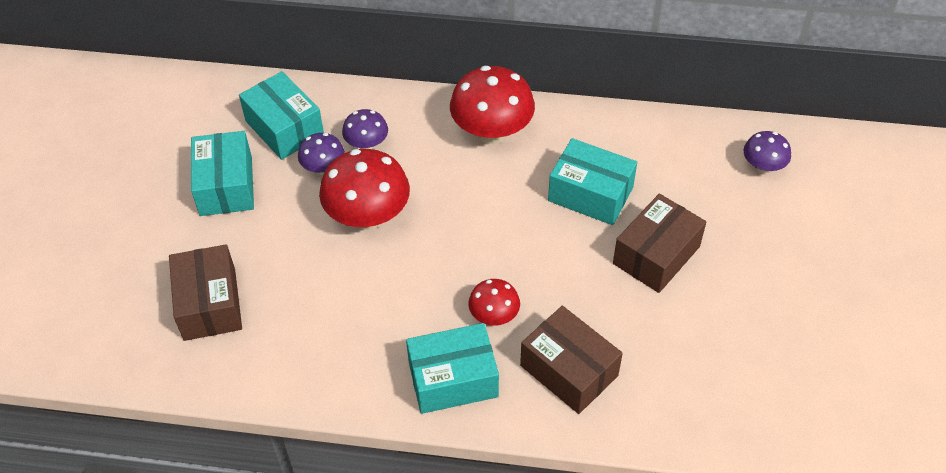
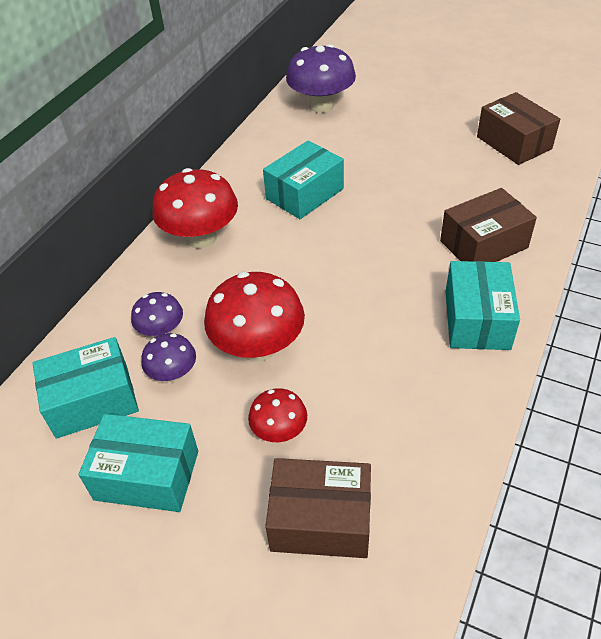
camera: 70 degrees left, 5 degrees down
red mushroom [468,279,520,326] -> red mushroom moved to [248,388,307,442]
brown box [613,193,706,293] -> brown box moved to [477,92,560,165]
purple mushroom [744,131,791,174] -> purple mushroom [286,44,356,113], size x1.84

